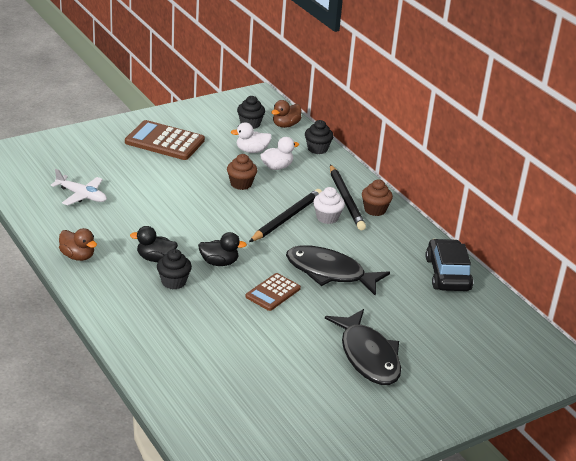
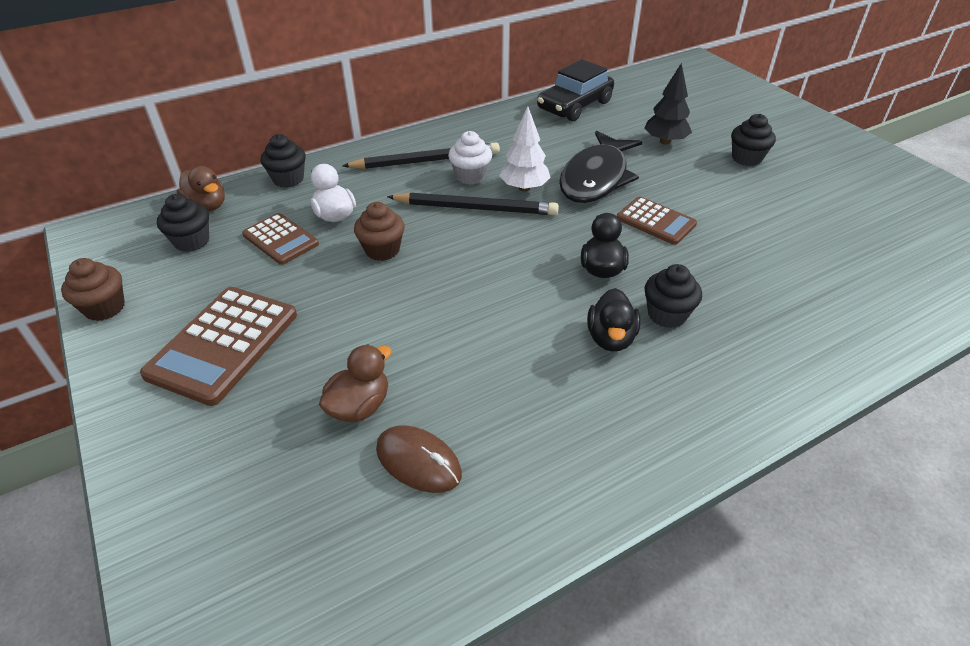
camera: 85 degrees left, 10 degrees up
white plane [51,169,107,206] -> brown mouse [376,425,462,493]
brown duck [59,228,97,261] -> brown duck moved to [319,344,392,422]
white duck [231,123,272,153] -> brown calculator [242,213,319,265]
black pencil [249,189,322,242] -> black pencil turned 150 degrees clockwise [387,192,559,215]
black fish [325,309,401,385] -> black cupcake [731,114,776,166]
brown cupcake [362,179,393,216] -> brown cupcake moved to [61,258,125,321]
black car [425,239,473,291] -> black car turned 45 degrees counterclockwise [537,59,614,121]
none -> white tree [499,106,551,192]
none -> black tree [644,63,692,145]

